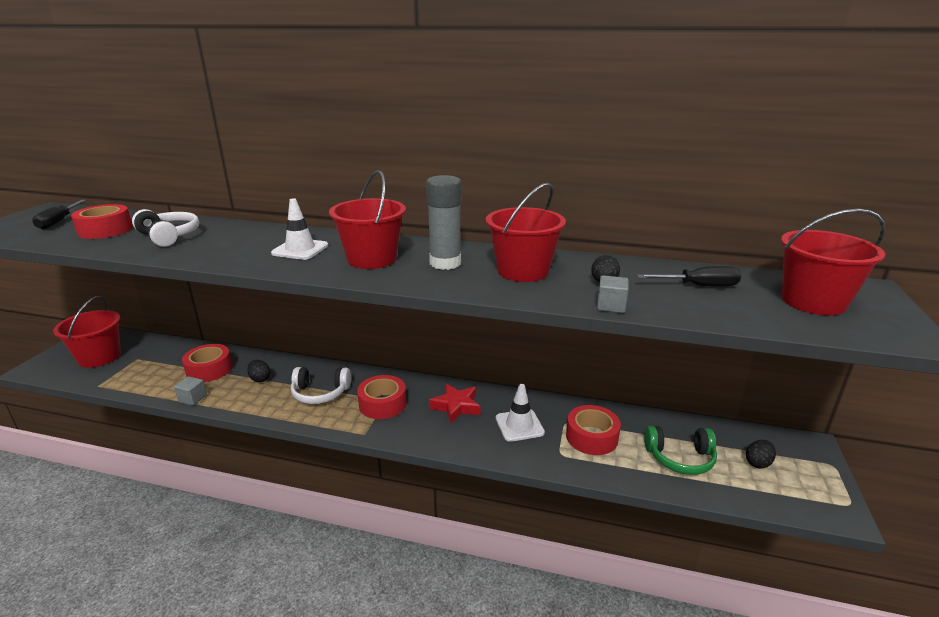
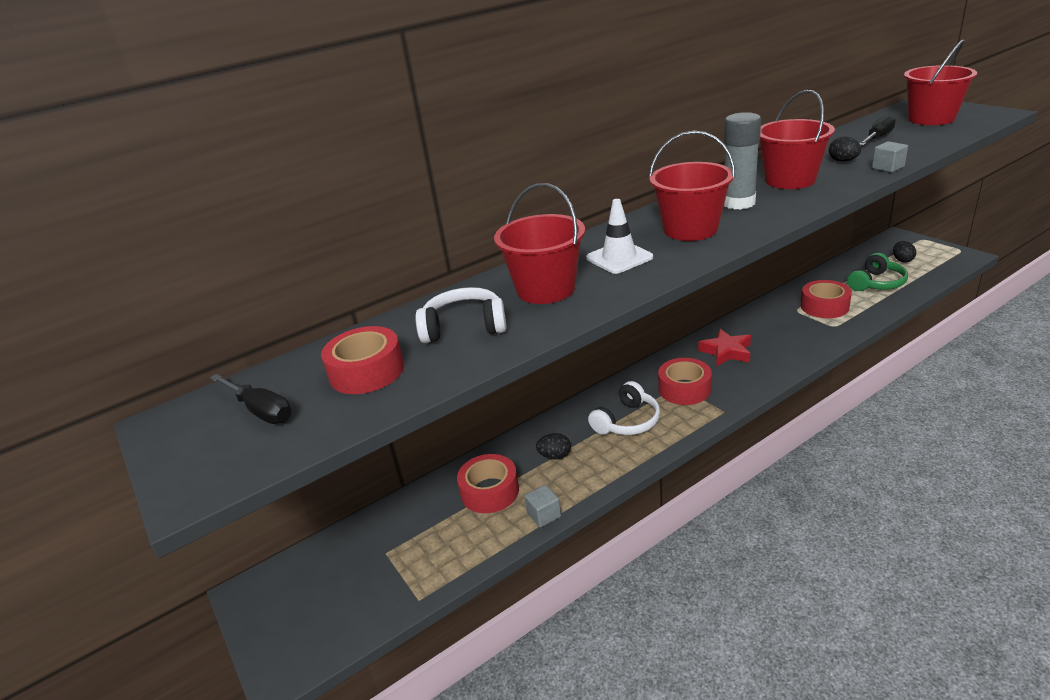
camera: 45 degrees left, 5 degrees up
red bucket [53,296,121,368] -> red bucket moved to [494,183,585,304]
white traffic cone [496,384,545,442] -> none

